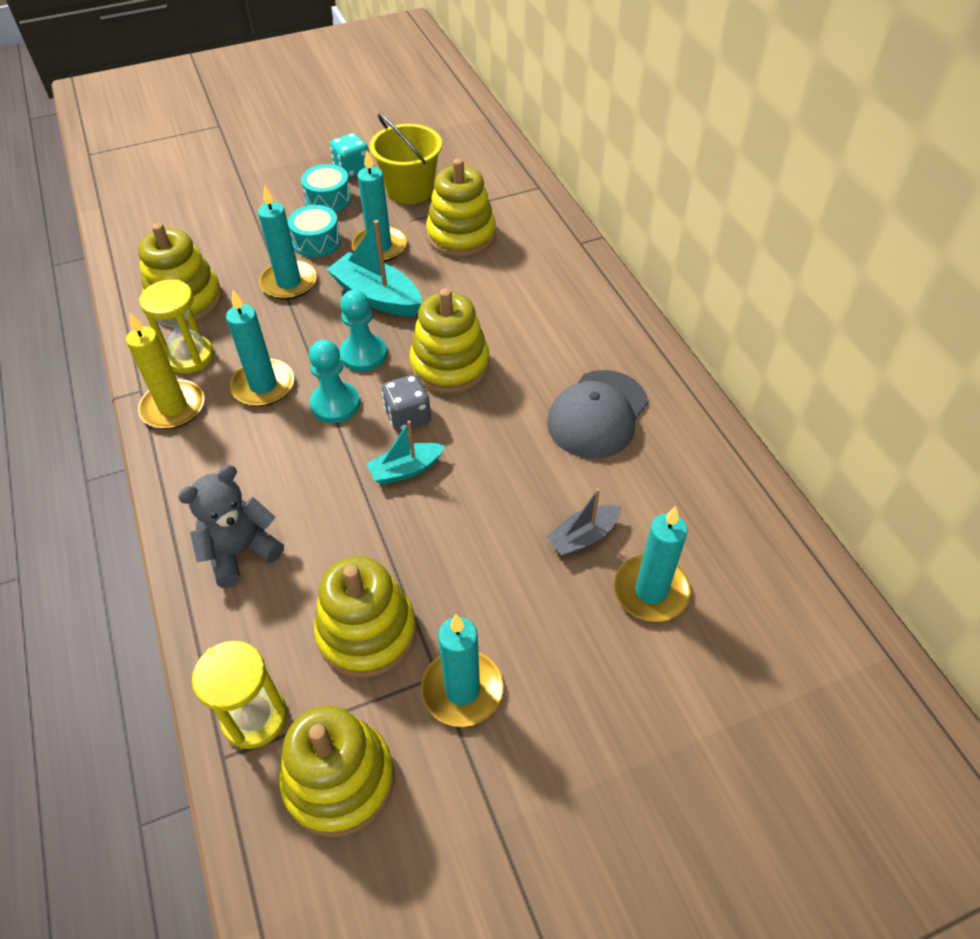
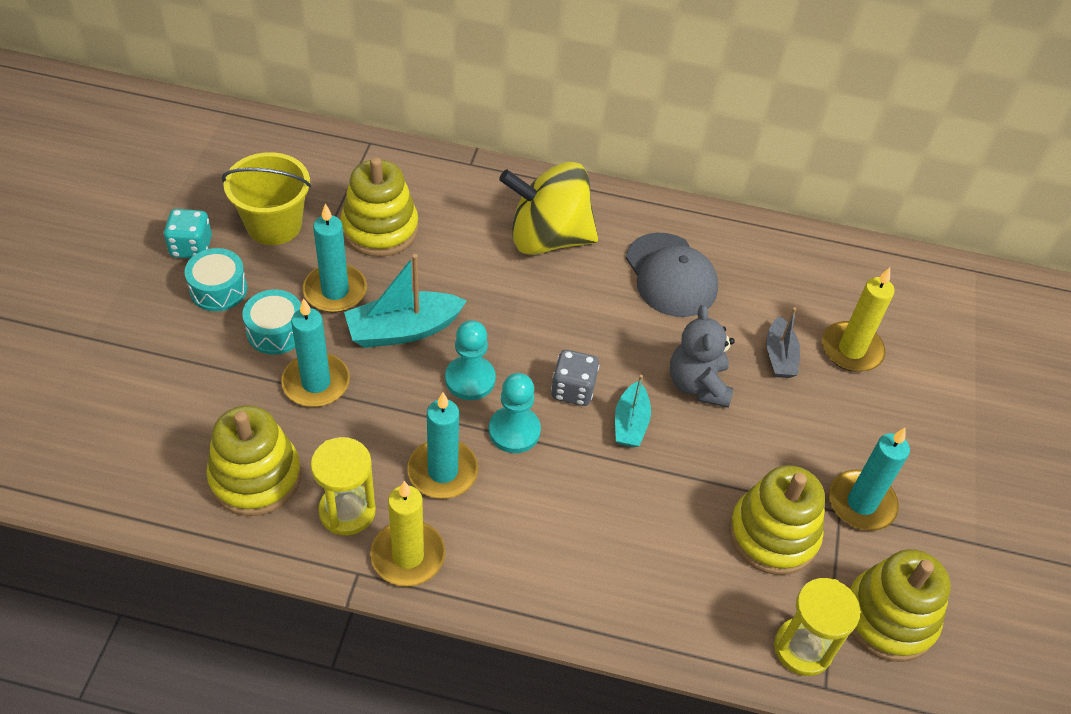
camera: 60 degrees left, 0 degrees up
grey teddy bear [178,465,284,588] -> grey teddy bear moved to [670,305,735,408]
yellow stacking toy [409,288,489,394] -> none
turquoise candle [614,506,691,622] -> yellow candle [822,268,895,372]
none -> yellow spinning top [499,162,598,255]

